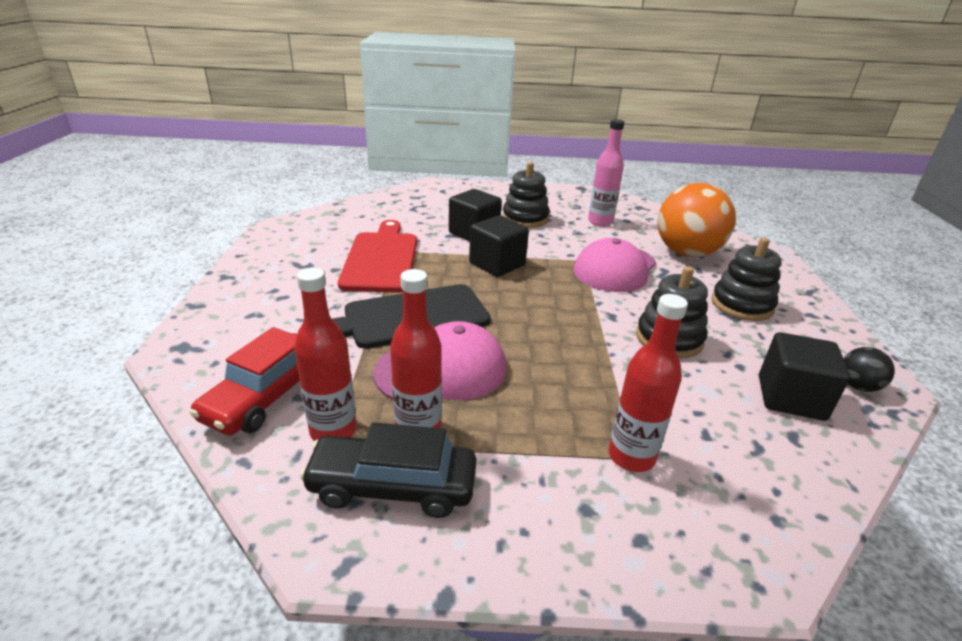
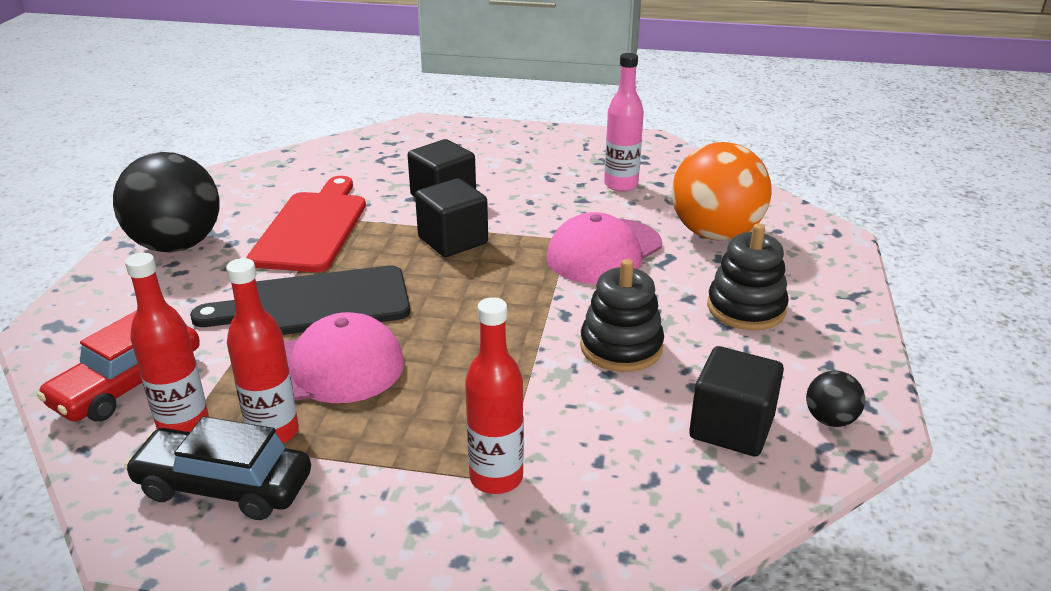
camera: 10 degrees right, 0 degrees up
black stacking toy [502,162,550,228] -> none
none -> black ball [113,152,220,252]

